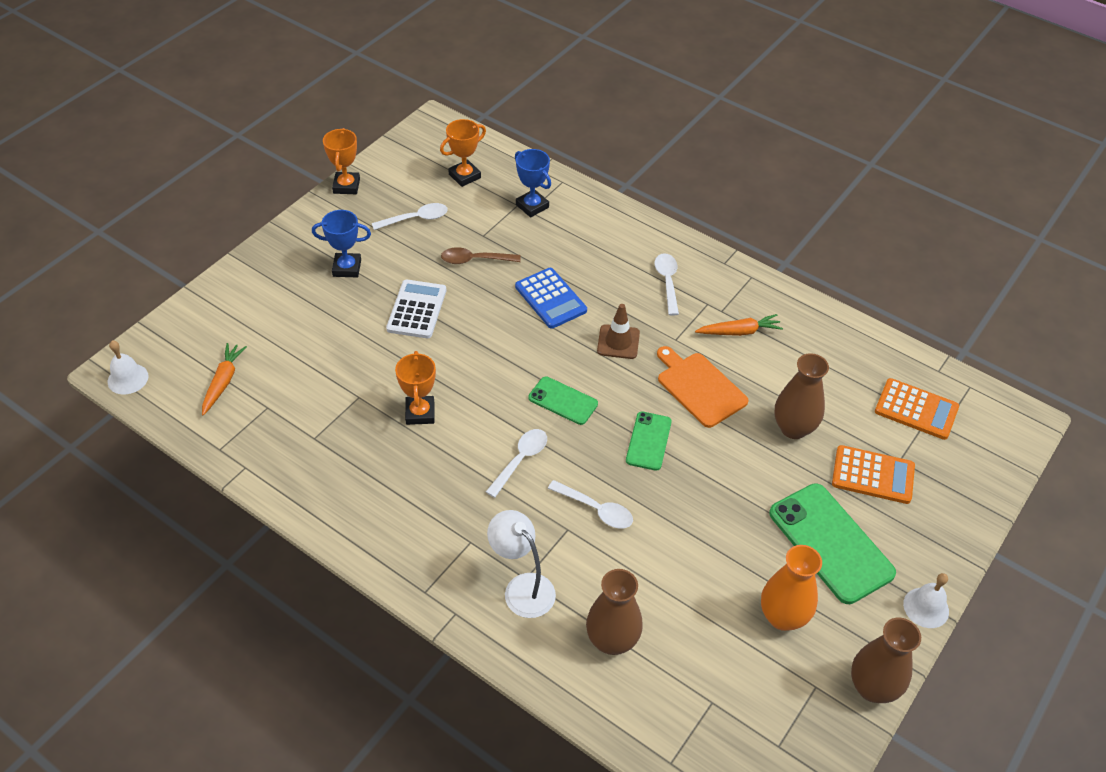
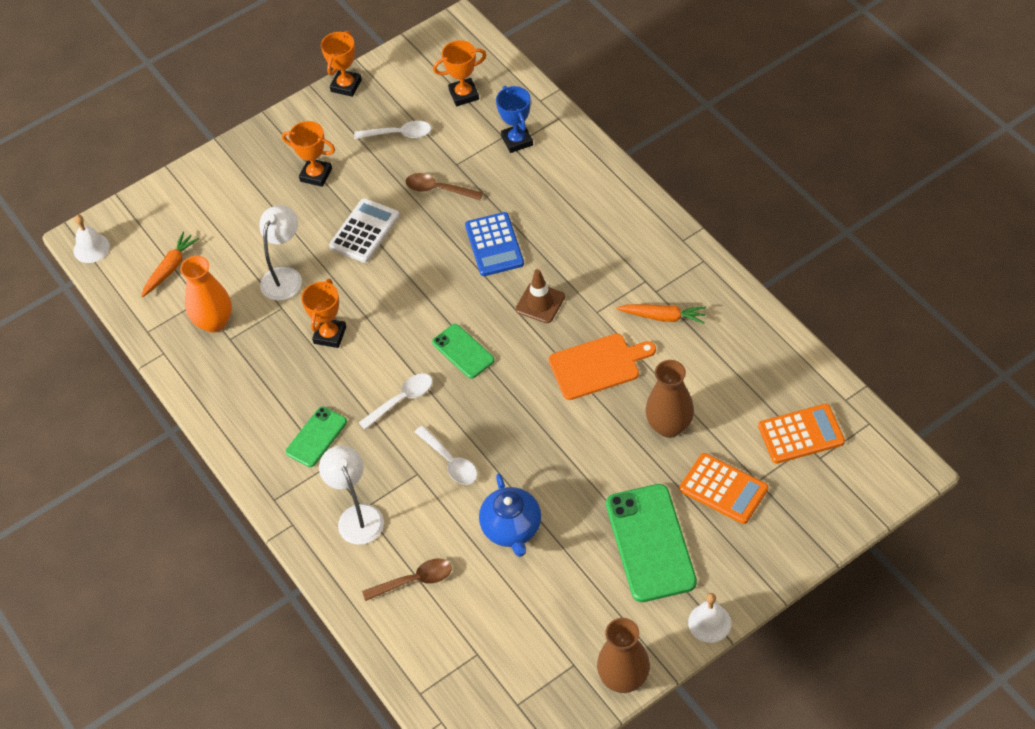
camera: 25 degrees right, 5 degrees up
blue trophy [312,210,371,278] -> orange trophy [282,121,335,187]
brown vase [586,569,643,655] -> brown spoon [362,559,452,601]
green phone [626,412,672,471] -> green phone moved to [286,406,347,467]
white spoon [655,253,679,315] -> none
orange cutting board [657,346,749,428] -> orange cutting board turned 90 degrees clockwise [549,334,656,400]
orange vase [761,545,822,631] -> orange vase moved to [180,256,232,333]
orange calculator [875,378,959,440] -> orange calculator turned 60 degrees counterclockwise [758,404,845,464]
none -> white lamp [259,205,302,301]
none -> blue teapot [479,473,541,557]

